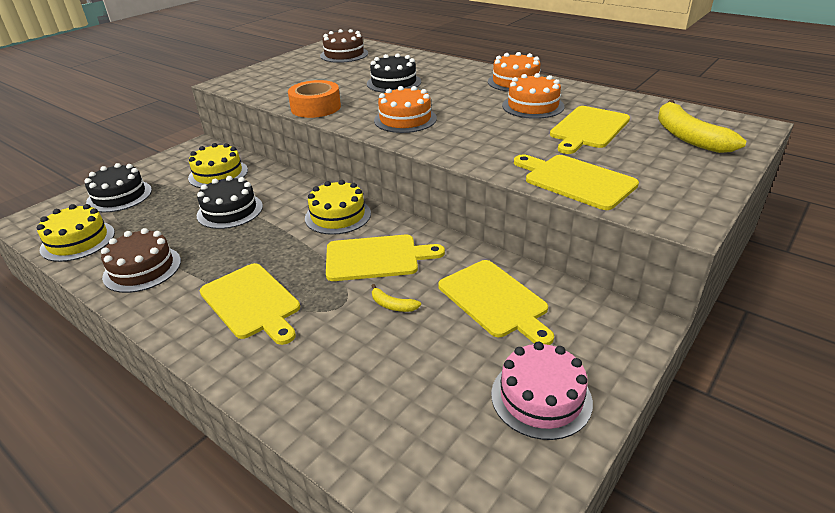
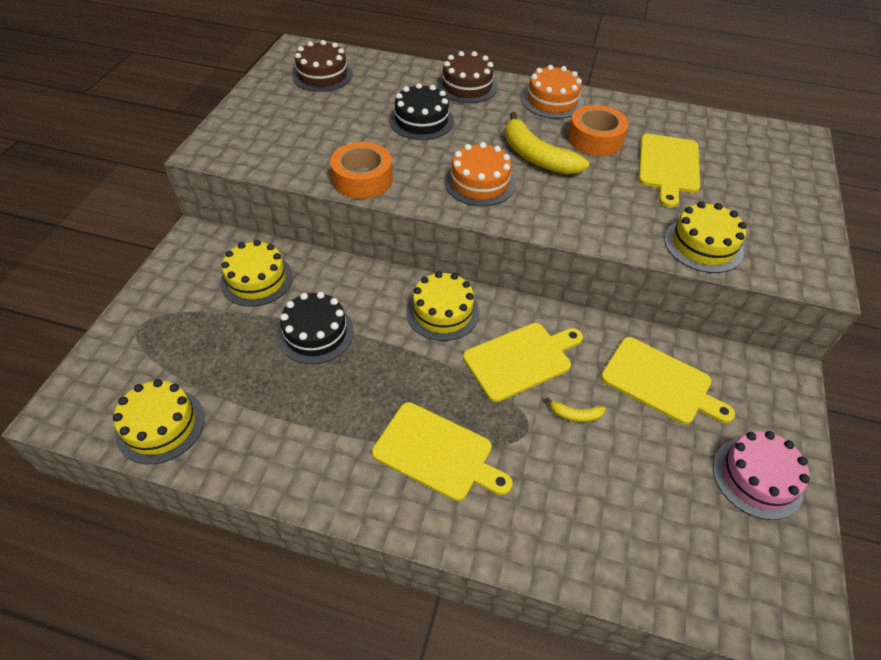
camera: 25 degrees left, 15 degrees up
black cake [84,163,152,213] -> none
brown cake [101,228,181,293] -> brown cake moved to [437,51,498,103]
orange cake [502,73,565,119] -> orange tape [568,105,629,156]
yellow cutting board [514,155,639,210] -> yellow cake [664,202,747,273]
yellow banana [658,100,746,153] -> yellow banana moved to [505,112,589,175]

